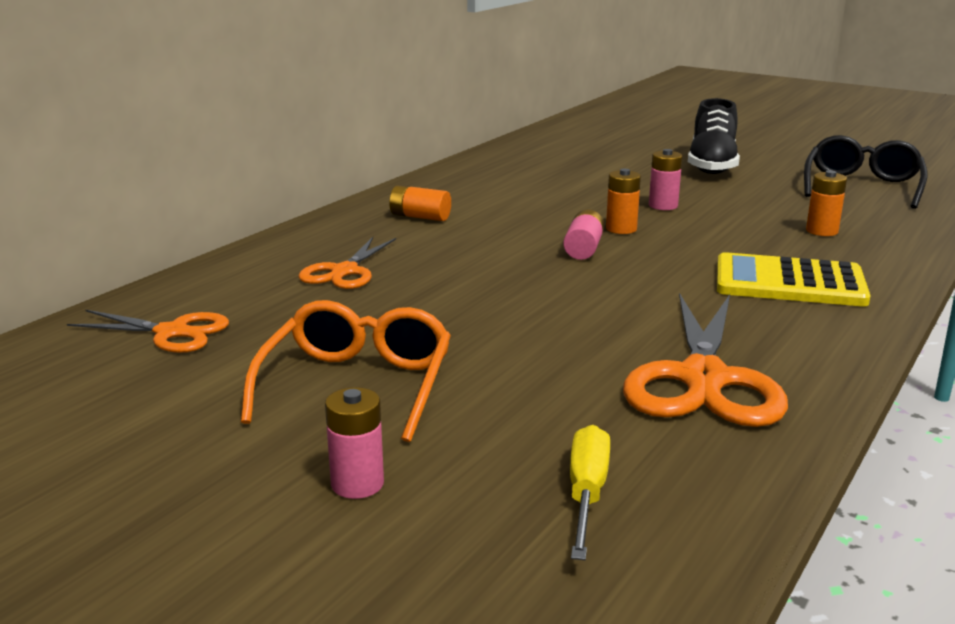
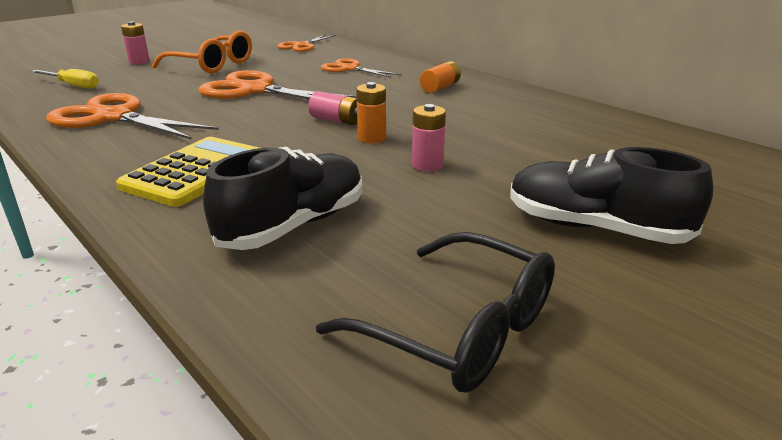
camera: 105 degrees right, 5 degrees up
orange battery [806,170,847,236] -> black shoe [203,147,362,250]
none -> orange scissors [198,70,356,99]

